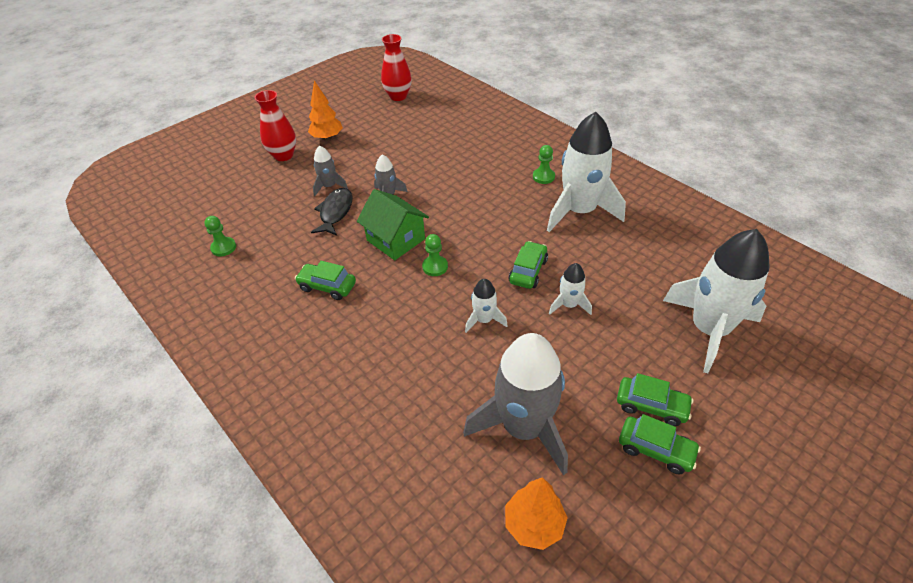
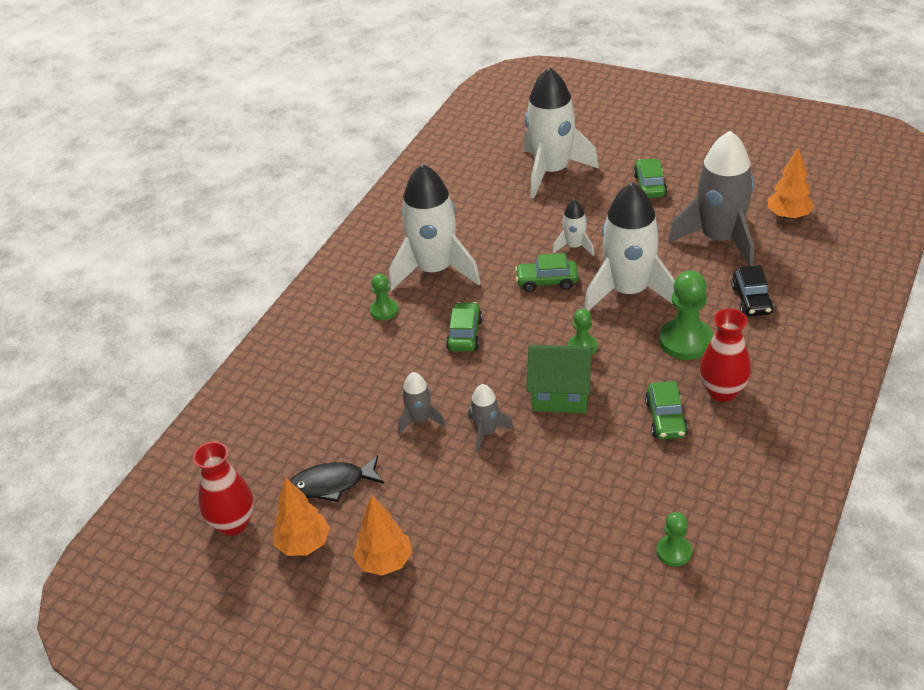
camera: 110 degrees left, 5 degrees down
red vase [254,90,296,161] -> red vase moved to [699,309,751,402]
black fish [311,188,352,236] -> black fish moved to [290,455,384,502]
grey rocket [313,145,348,196] -> grey rocket moved to [398,372,445,435]
green house [357,189,429,260] -> green house turned 75 degrees clockwise [527,345,593,413]
white rocket [465,279,508,333] -> white rocket [584,182,675,311], size x2.16
green car [619,414,701,475] -> green car moved to [446,302,482,352]
none -> orange tree [273,477,330,556]
none -> green pawn [659,270,713,360]
none -> black car [731,265,774,316]

